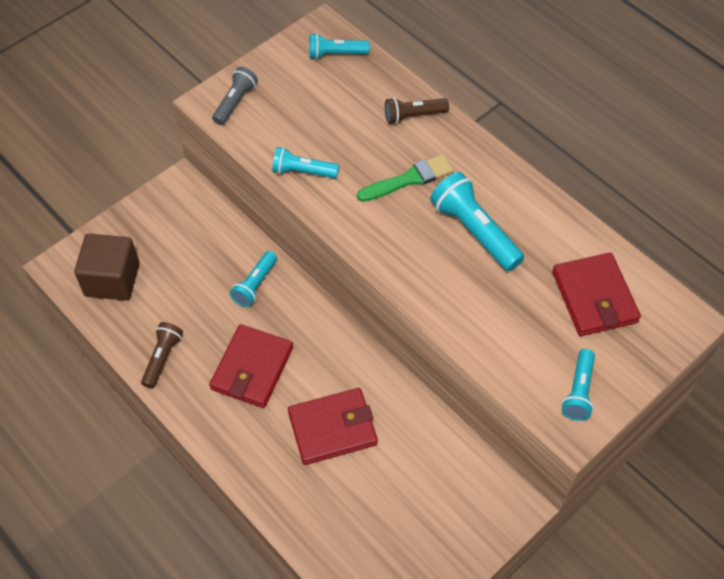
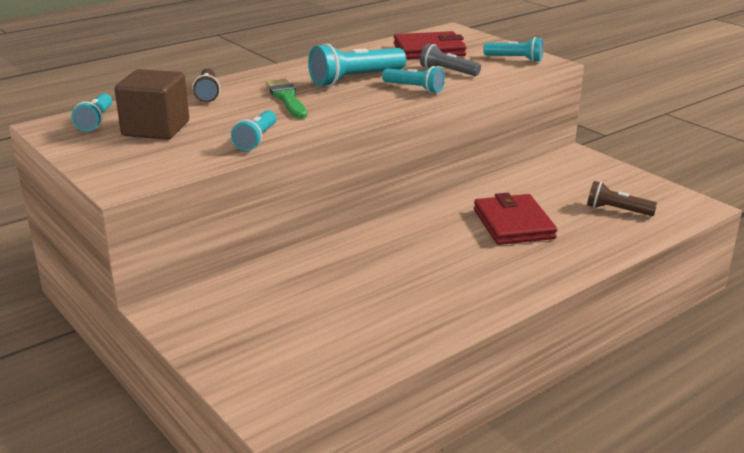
camera: 85 degrees left, 30 degrees down
brown cube [74,234,140,301] -> brown cube moved to [115,69,189,139]
brown flashlight [141,322,183,388] -> brown flashlight moved to [587,181,657,216]
red wallet [209,324,293,408] -> none
grey flashlight [212,67,258,125] -> grey flashlight moved to [420,44,481,76]
turquoise flashlight [230,251,277,307] -> turquoise flashlight moved to [382,66,445,93]

